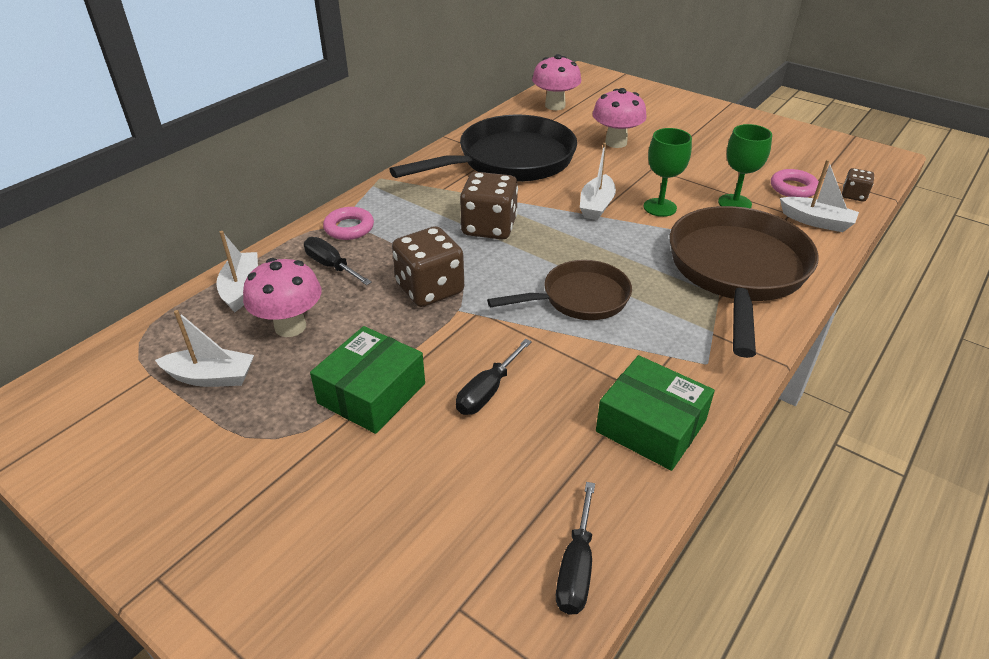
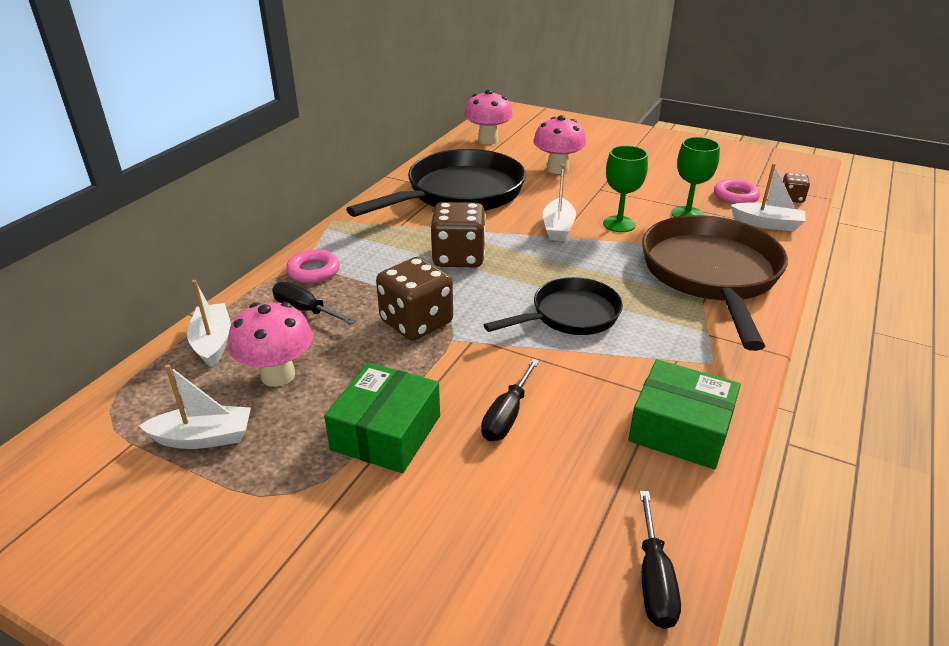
camera: 10 degrees left, 5 degrees down
brown pan [487,260,632,320] -> black pan [484,277,623,335]

